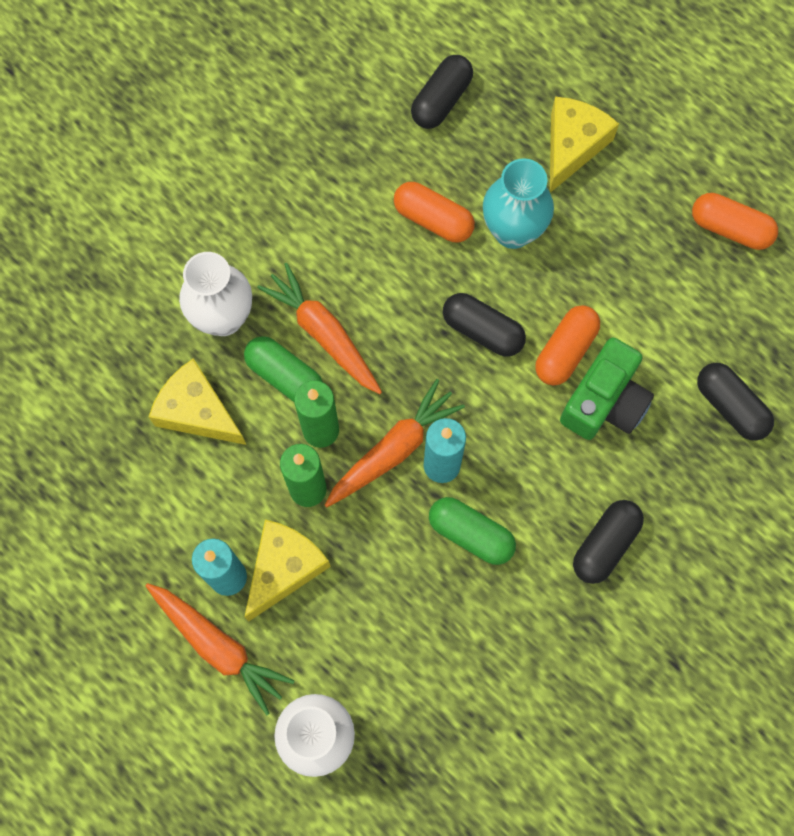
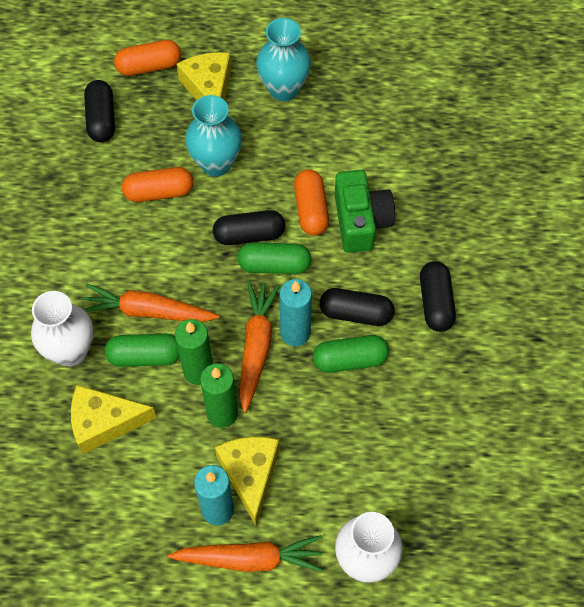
camera: 40 degrees left, 10 degrees down
orange capsule [692,193,778,250] -> orange capsule moved to [114,40,181,76]
black capsule [697,363,774,441] -> black capsule moved to [320,288,395,326]
none -> green capsule [237,243,312,274]
none -> turquoise vase [256,18,311,101]

